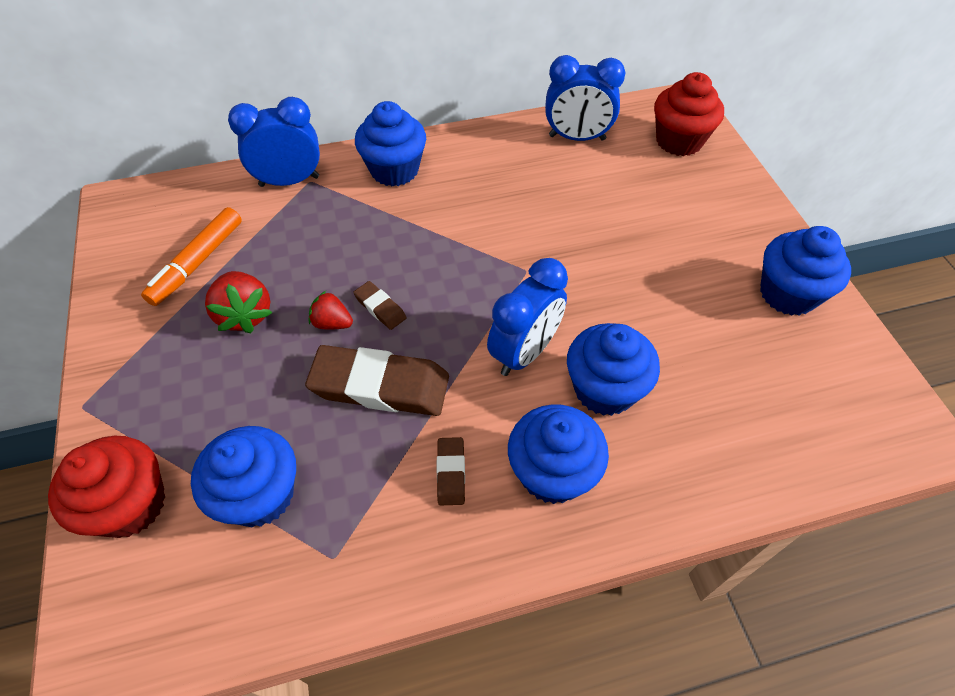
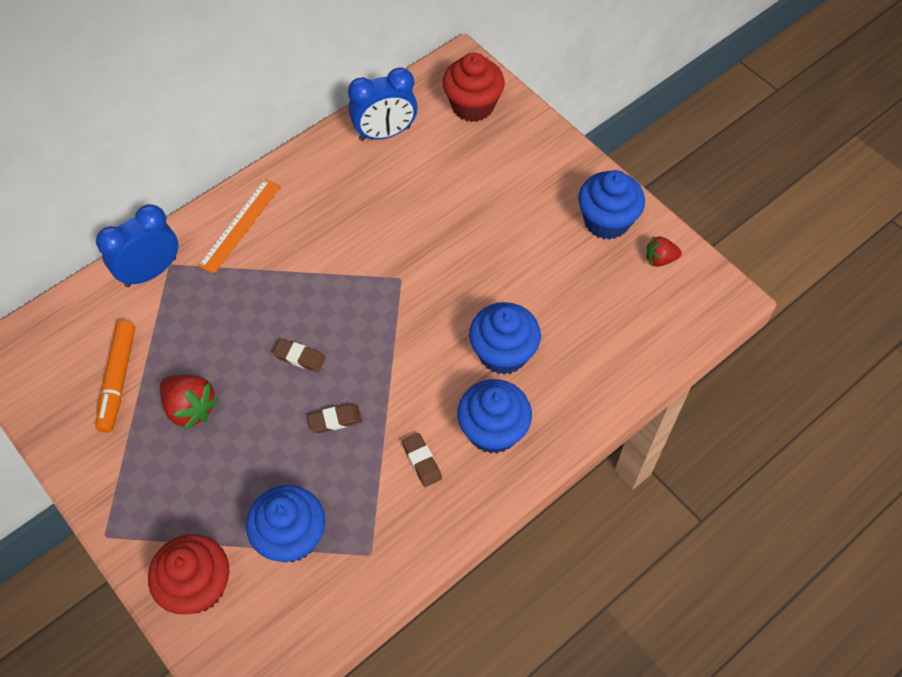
camera: 25 degrees left, 5 degrees up
brown eraser [305,345,449,416] -> brown eraser [307,404,362,433], size x0.47
red strawberry [309,291,353,330] -> red strawberry moved to [646,236,682,267]
blue cupcake [355,101,426,187] -> orange ruler [198,179,281,274]
blue clock [487,258,568,376] -> none

